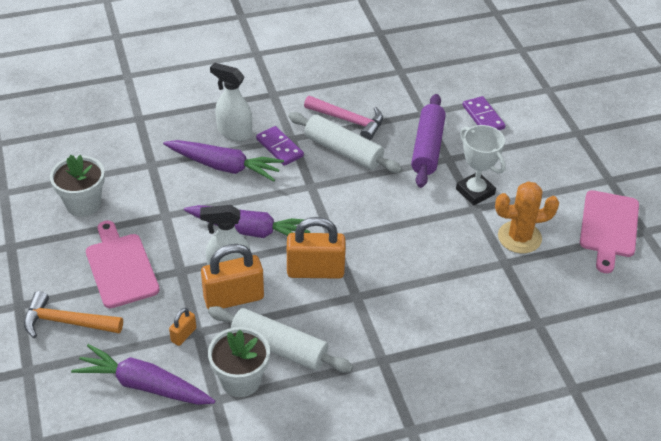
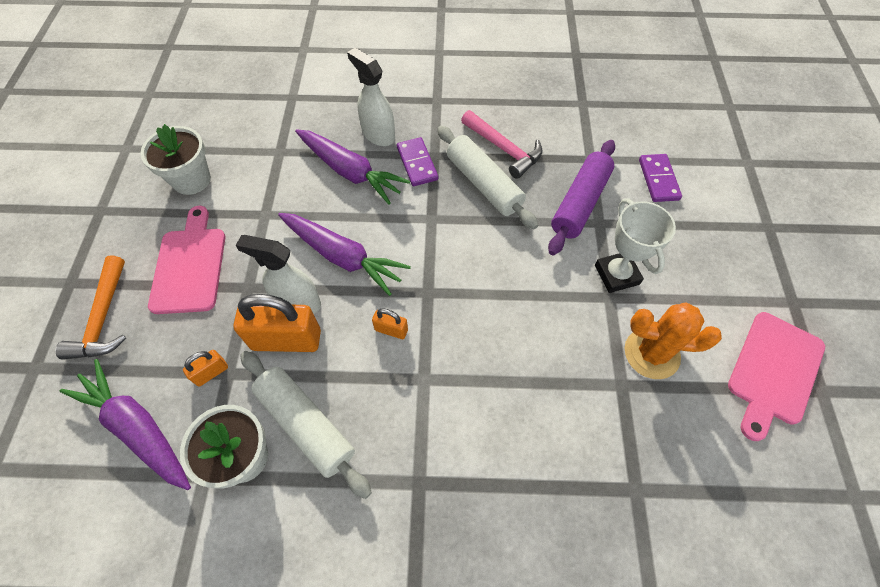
camera: 20 degrees right, 15 degrees up
orange hammer [24,291,123,338] -> orange hammer turned 120 degrees counterclockwise [55,256,126,360]
orange padlock [287,217,346,279] -> orange padlock [372,309,408,339], size x0.48

